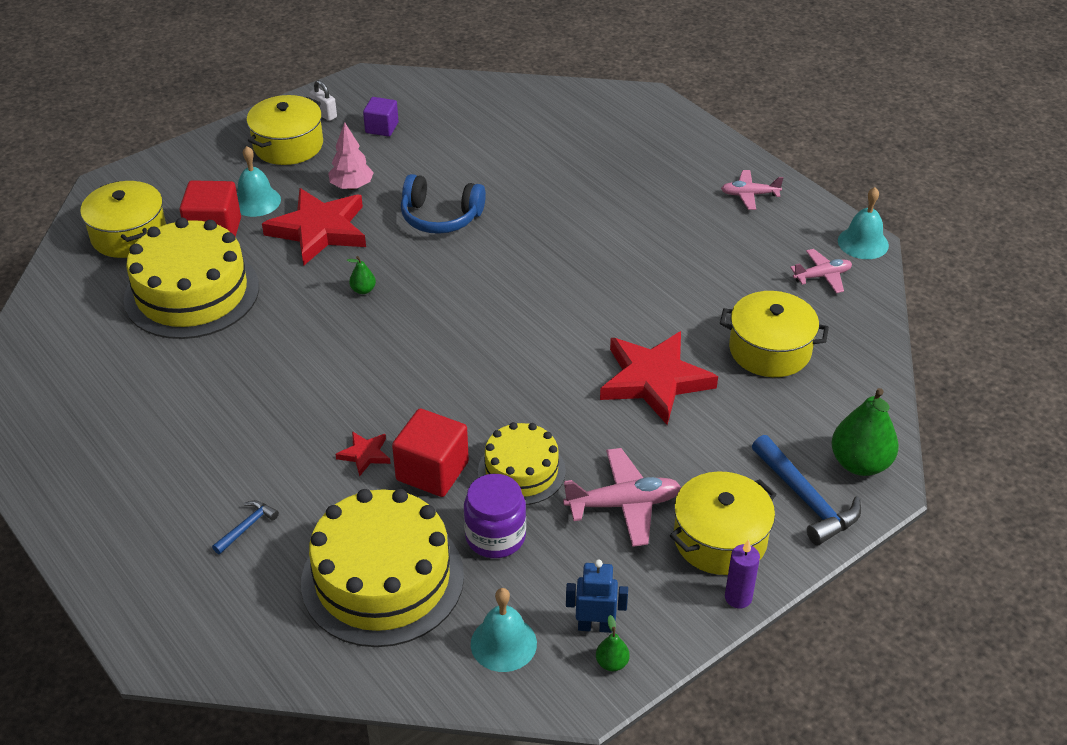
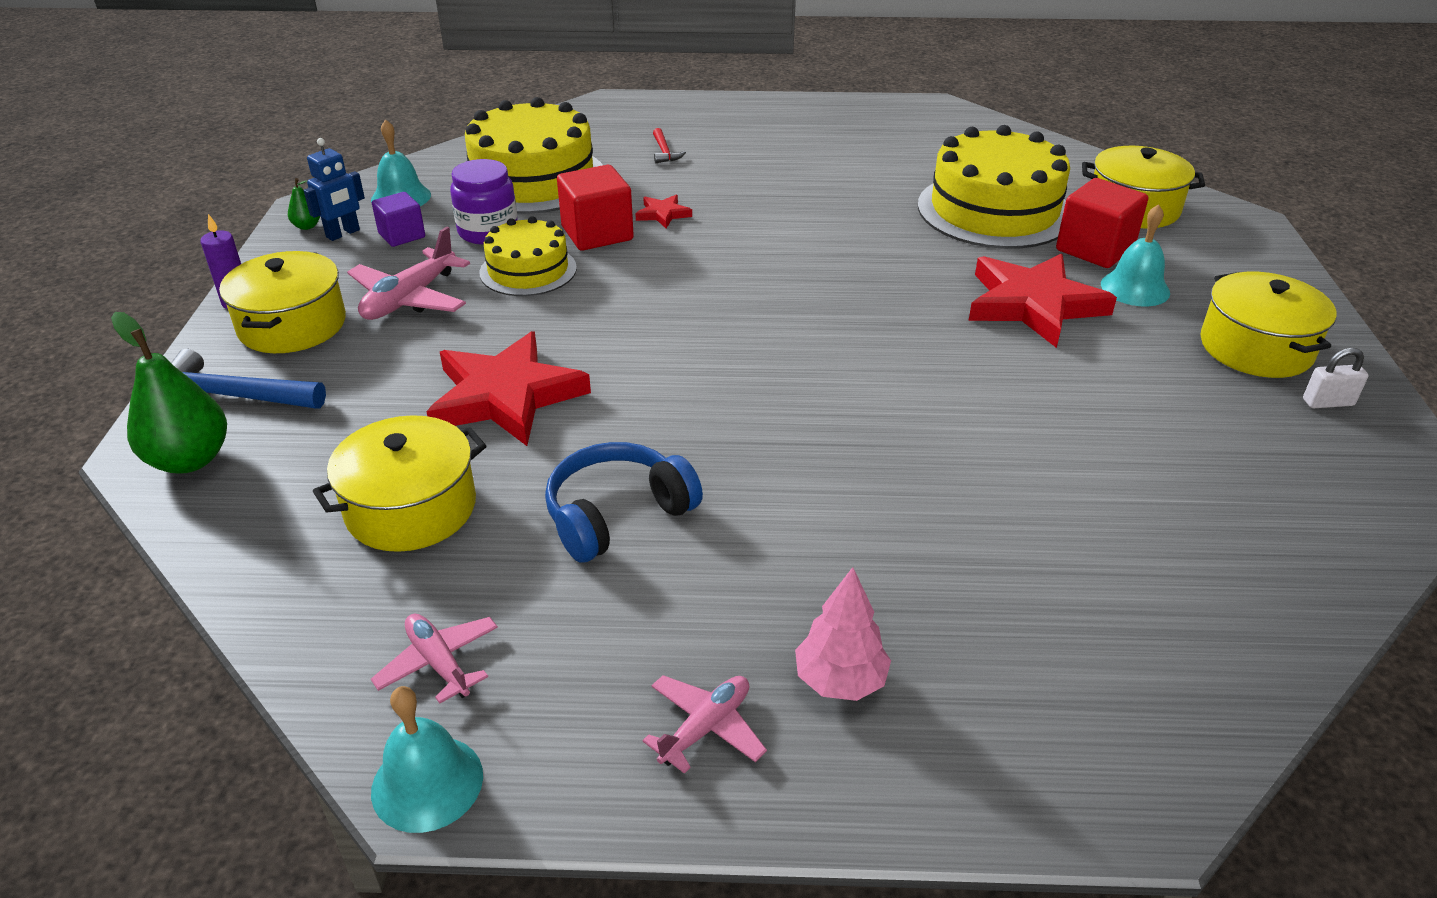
camera: 130 degrees right, 5 degrees down
blue hammer [212,500,279,554] -> red hammer [653,128,686,163]
pink tree [328,122,374,190] -> pink tree moved to [795,567,891,701]
green pear [347,256,376,294] -> none
purple cube [363,97,398,137] -> purple cube moved to [372,192,425,247]
blue headphones [401,174,486,234] -> blue headphones moved to [545,442,703,563]
pink plane [790,249,852,293] -> pink plane turned 120 degrees clockwise [371,614,498,704]

